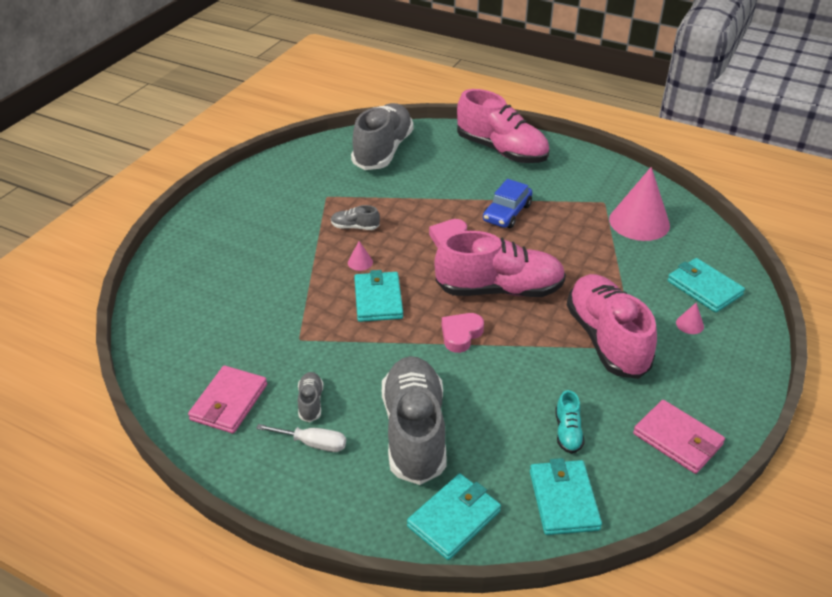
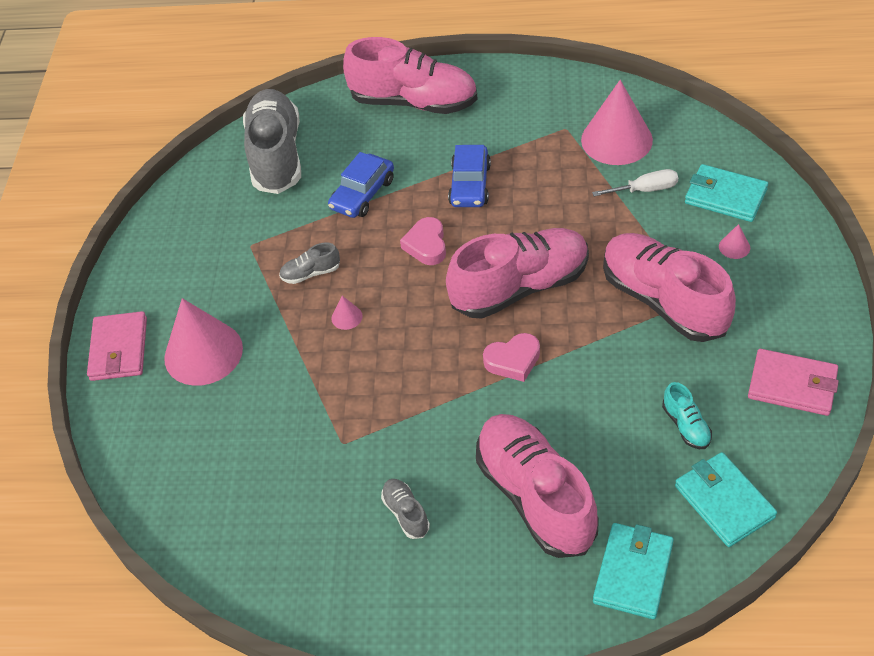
camera: 20 degrees left, 10 degrees up
pink wallet [188,365,267,433] -> pink wallet moved to [87,311,147,381]
white screwdriver [256,424,346,452] -> white screwdriver moved to [592,169,678,197]
turquoise wallet [354,270,403,322] -> none
grey shoe [382,356,447,485] -> pink shoe [476,414,599,558]
pink heart [442,313,484,353] -> pink heart turned 120 degrees counterclockwise [483,333,540,382]
none -> pink cone [164,298,243,386]
none -> blue car [328,152,394,218]

